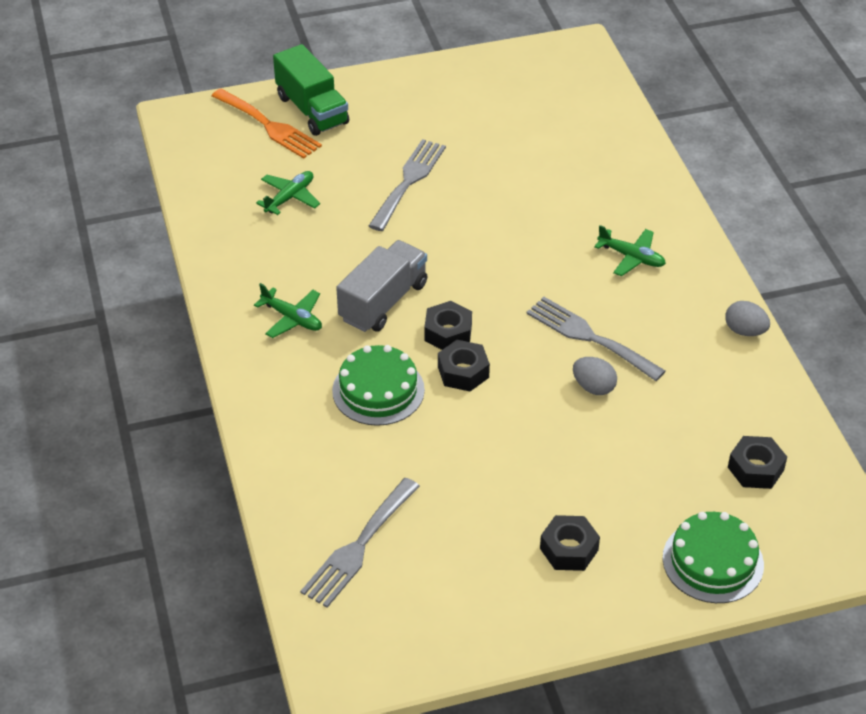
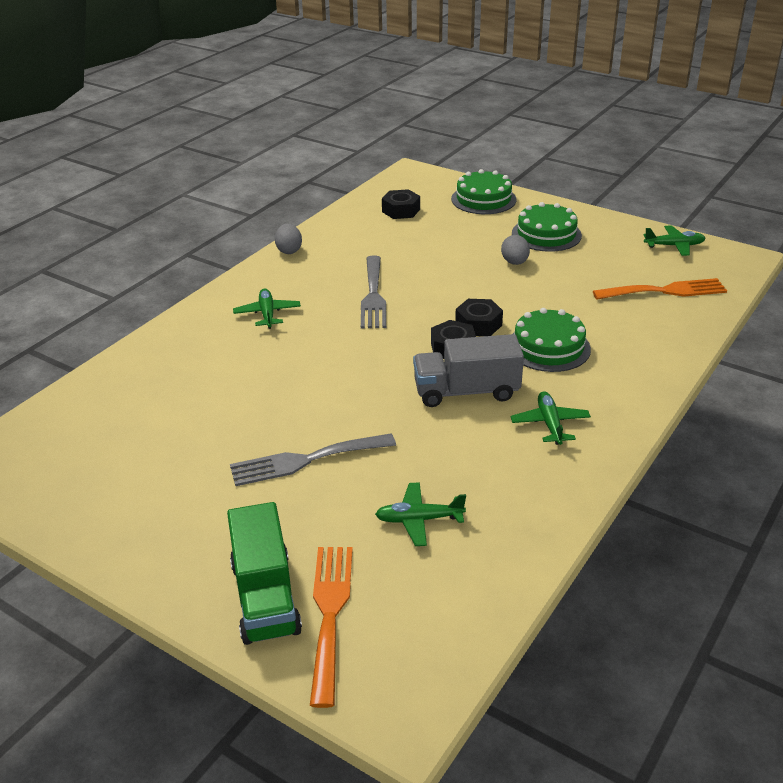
camera: 130 degrees left, 10 degrees down
green truck [273,44,349,136] -> green truck turned 150 degrees clockwise [227,502,302,645]
grey fork [300,478,420,608] -> orange fork [593,278,727,300]
black nut [540,515,600,571] -> green cake [512,202,582,252]
grey egg [573,357,617,395] -> grey egg moved to [501,235,530,265]
none -> green plane [643,225,705,256]

